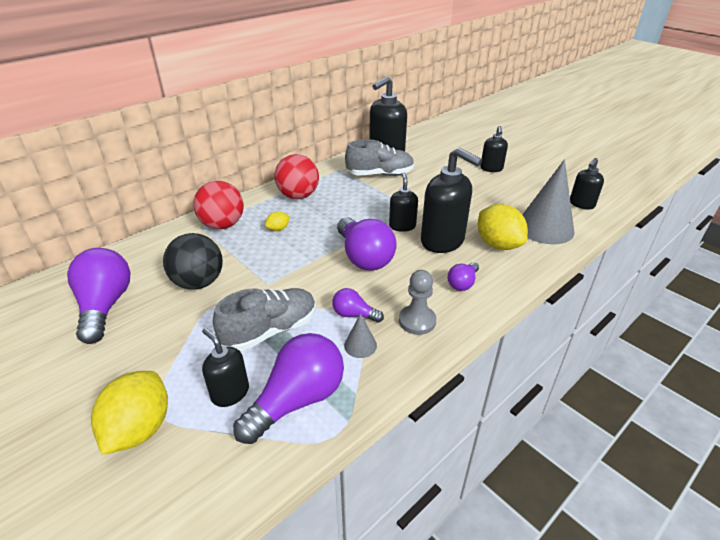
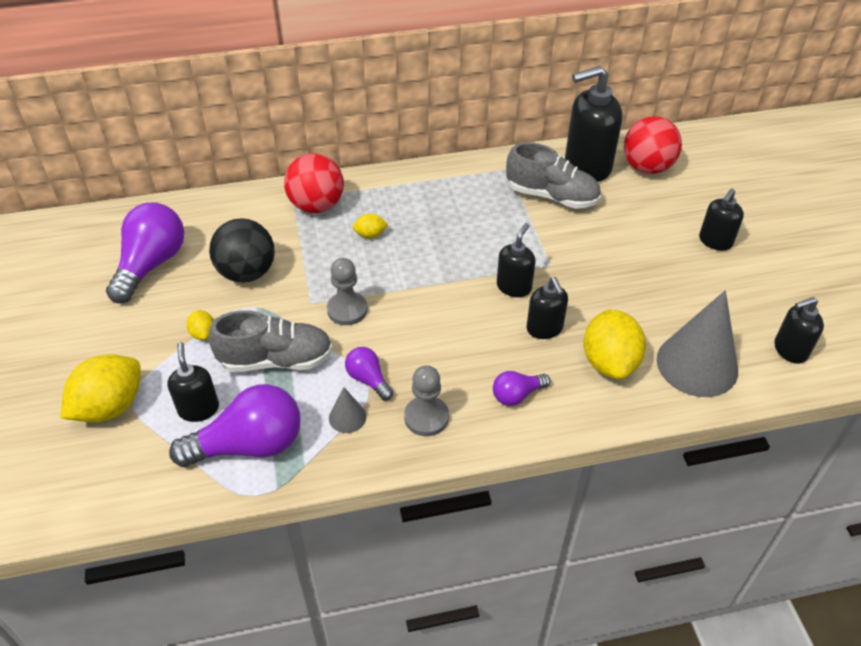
camera: 30 degrees right, 10 degrees up
red ball [275,154,319,199] -> red ball moved to [624,116,682,174]
purple light bulb [337,217,397,271] -> none
black soap dispenser [421,147,482,253] -> black soap dispenser [527,277,568,339], size x0.56
none -> yellow lemon [186,310,214,340]
none -> grey pawn [327,258,368,325]

